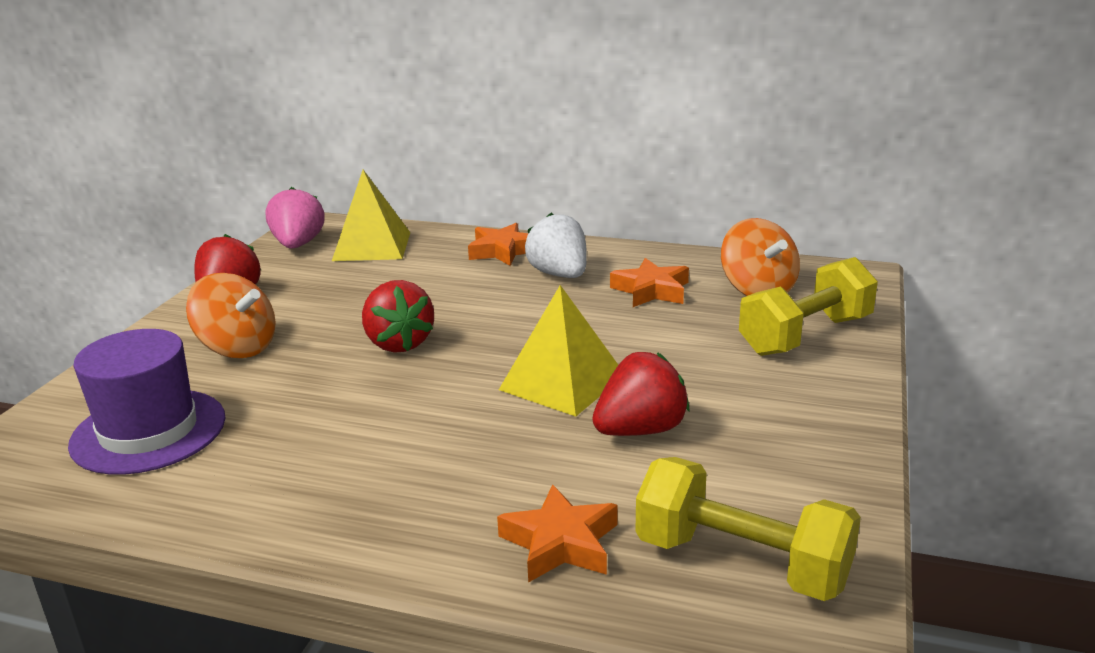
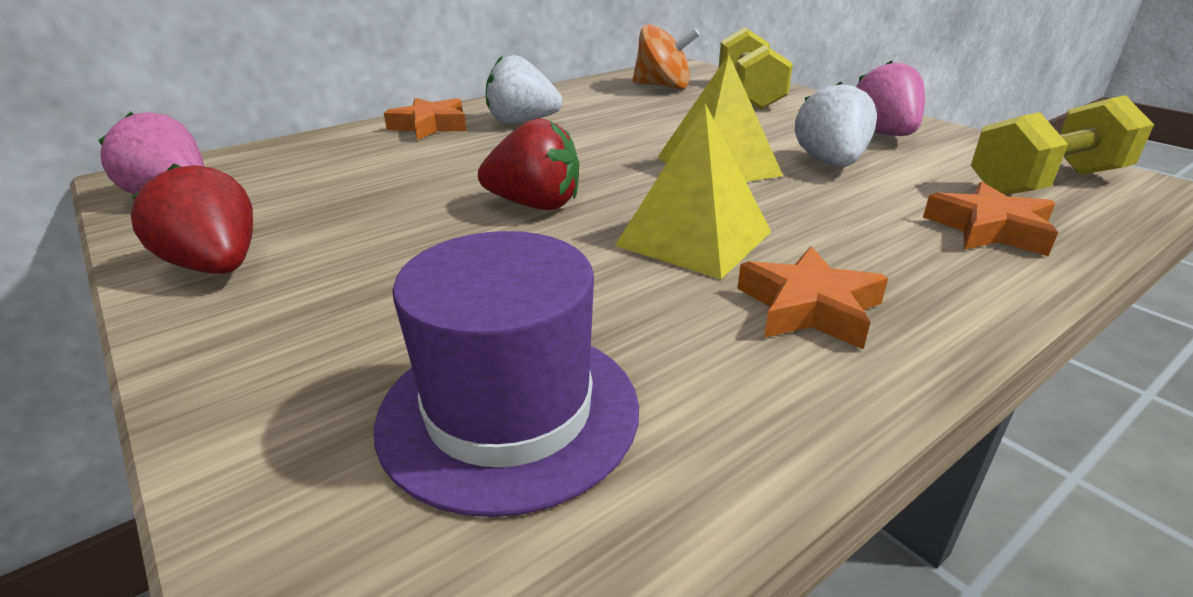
camera: 55 degrees left, 5 degrees up
orange spinning top [186,273,275,358] -> none
yellow pyramid [332,170,410,261] -> yellow pyramid moved to [615,103,771,279]
red strawberry [592,352,689,436] -> white strawberry [795,82,877,167]
orange star [610,258,689,307] -> orange star moved to [737,246,888,349]
none -> pink strawberry [856,60,925,136]

